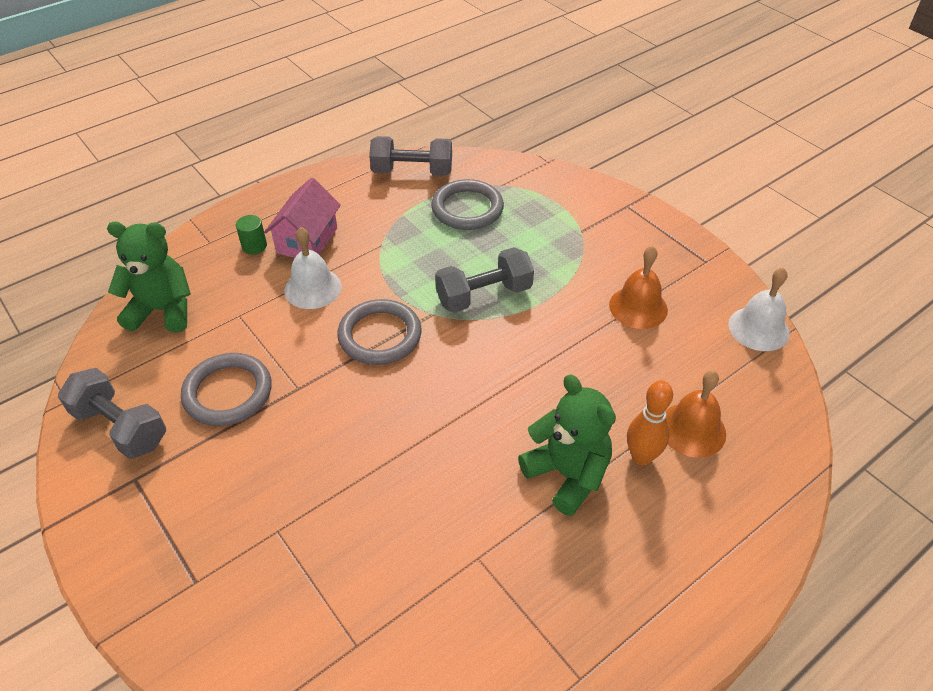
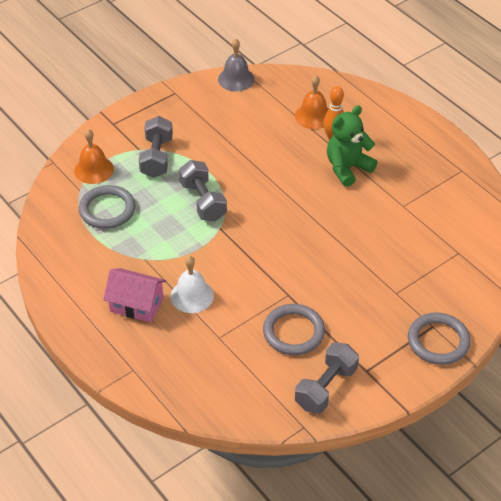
camera: 90 degrees left, 0 degrees up
green teddy bear [107,222,191,333] -> none
green cylinder [236,215,267,254] -> none
grey ring [337,299,422,365] -> grey ring moved to [408,312,470,365]
grey dumbbell [369,136,452,176] -> grey dumbbell moved to [139,116,173,178]
orange bell [609,246,668,329] -> orange bell moved to [74,129,114,184]
white bell [728,267,789,351] -> grey bell [218,39,254,92]

